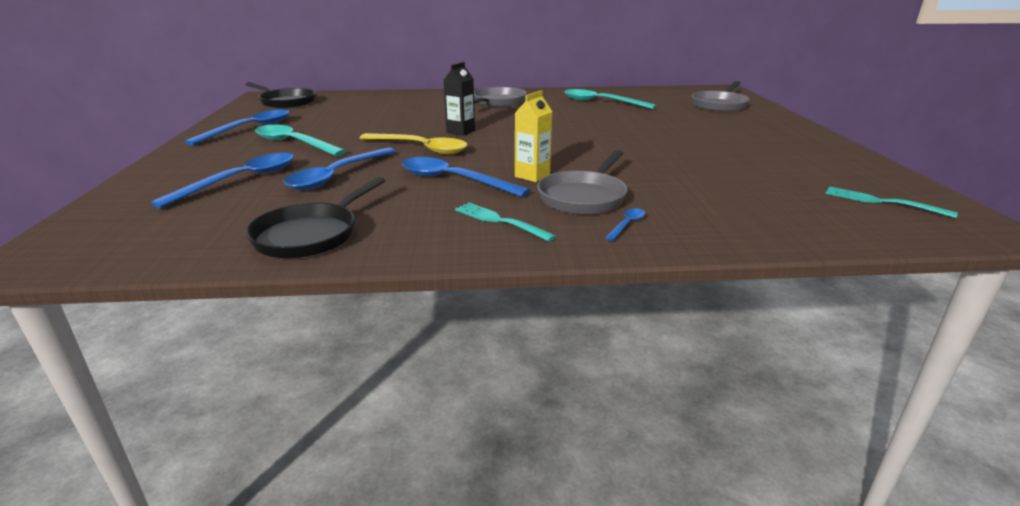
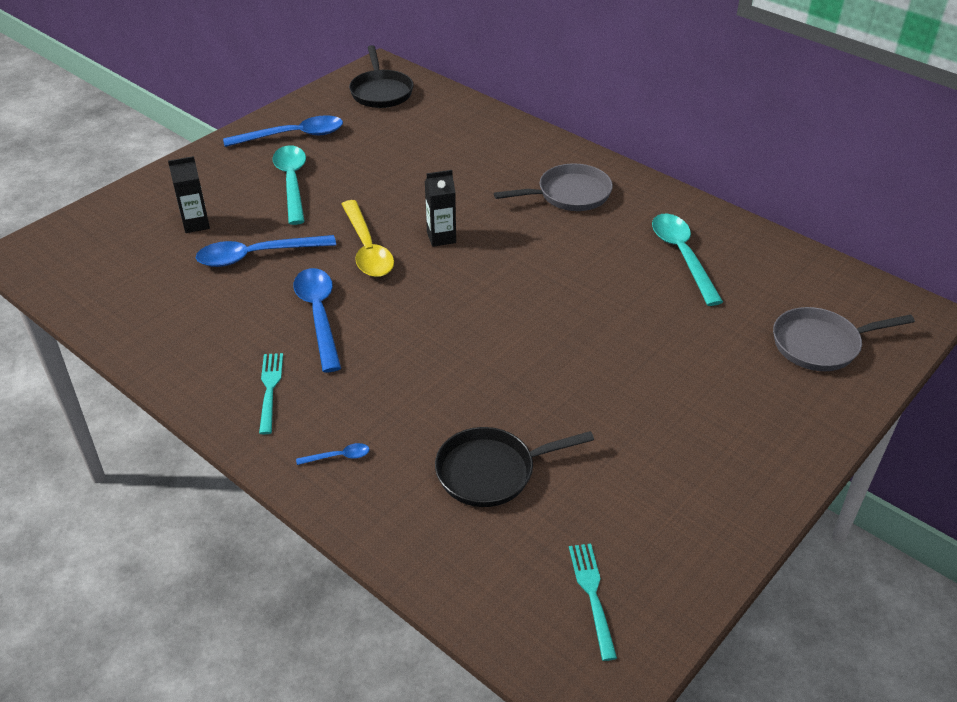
camera: 45 degrees right, 15 degrees up
blue spoon [151,153,294,208] -> black carton [168,156,210,233]
black pan [245,177,385,258] -> black pan moved to [435,427,594,507]
yellow carton [515,90,553,182] -> none
grey pan [537,150,628,215] -> none

